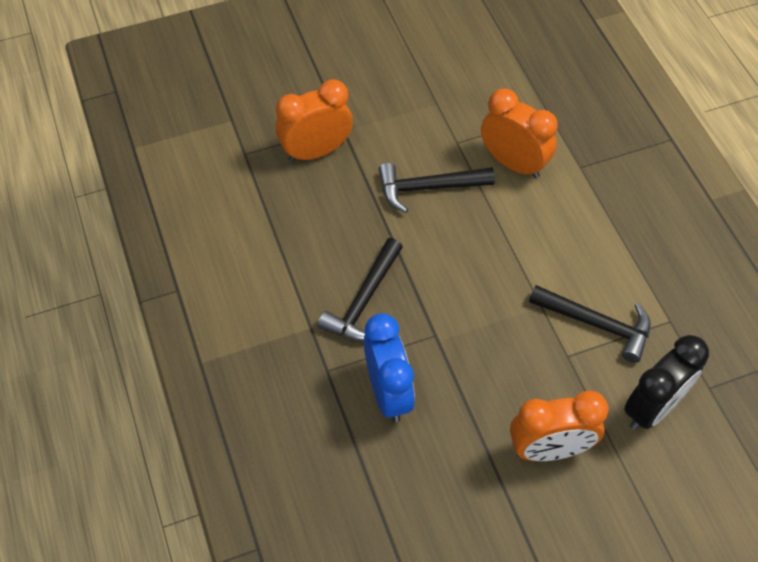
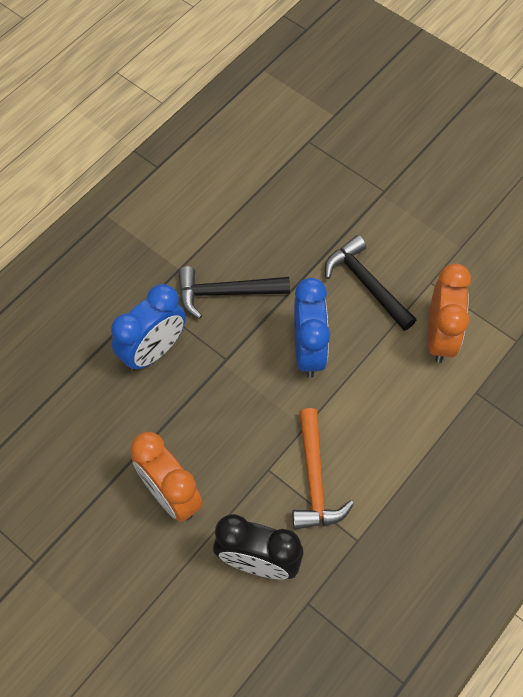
camera: 60 degrees right, 5 degrees up
orange clock [276,79,353,162] -> none
black hammer [529,285,651,363] -> orange hammer [292,408,354,529]
none -> blue clock [294,278,330,378]

